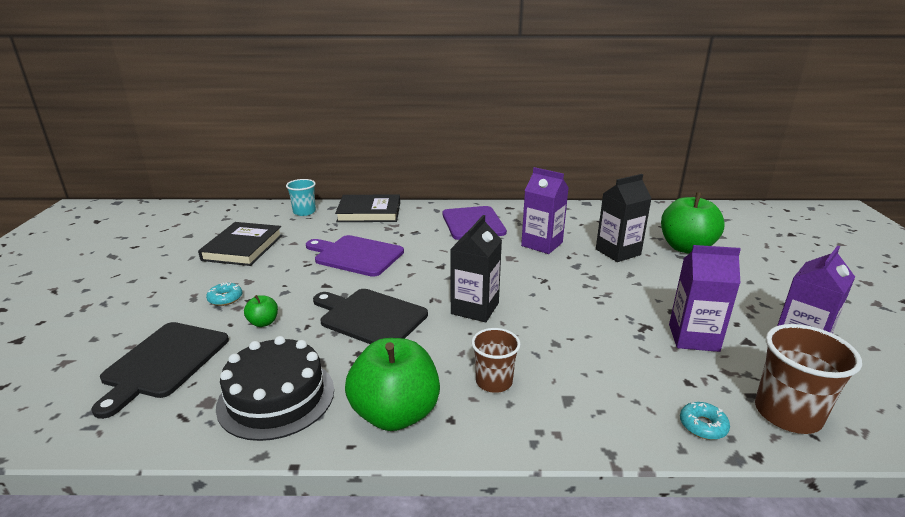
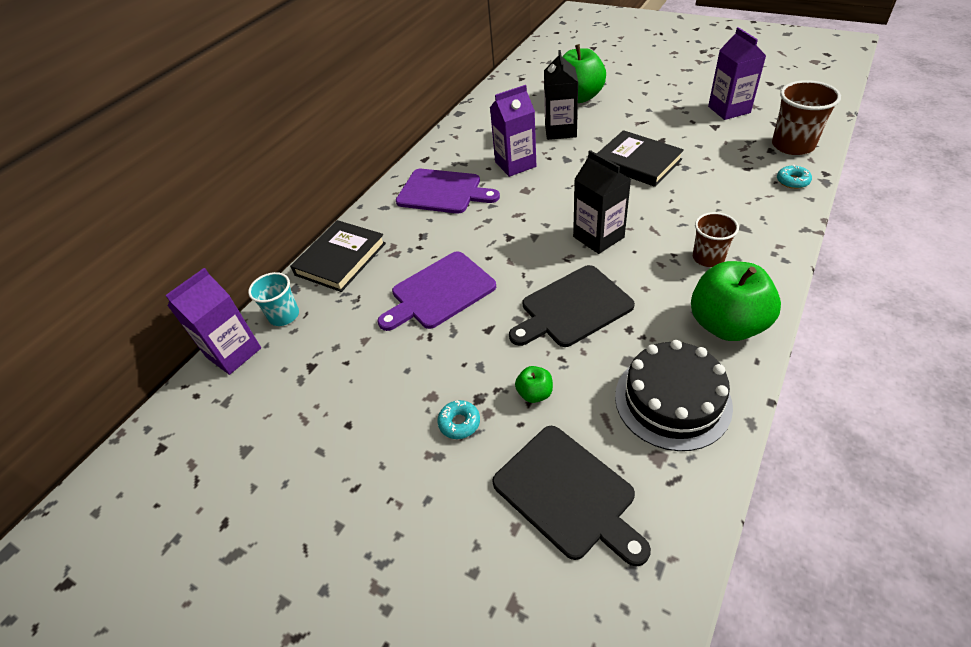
camera: 55 degrees left, 20 degrees up
black book [198,222,283,266] -> black book moved to [597,130,684,187]
purple carton [669,245,741,352] -> purple carton moved to [165,268,261,375]

